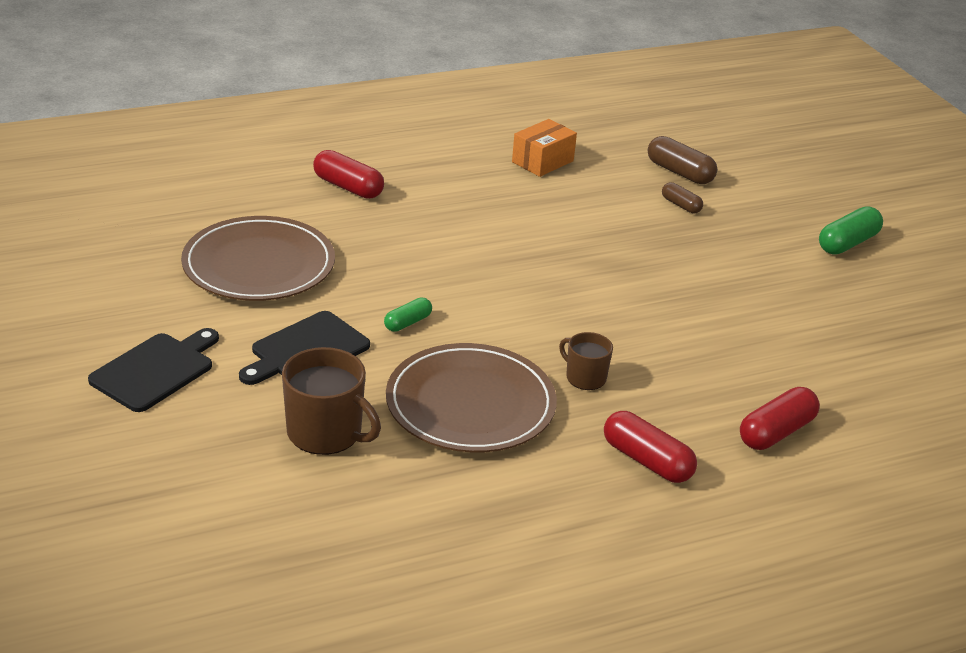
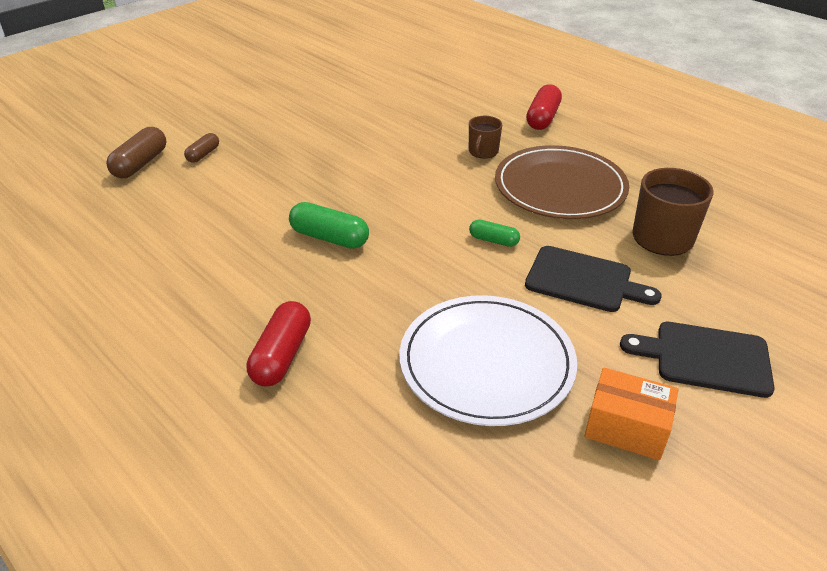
camera: 110 degrees left, 5 degrees up
brown plate [181,216,335,301] -> white plate [400,295,577,426]
orange box [512,119,577,177] -> orange box moved to [584,367,678,460]
red capsule [740,387,820,450] -> none
green capsule [819,206,883,254] -> green capsule moved to [289,202,369,249]

